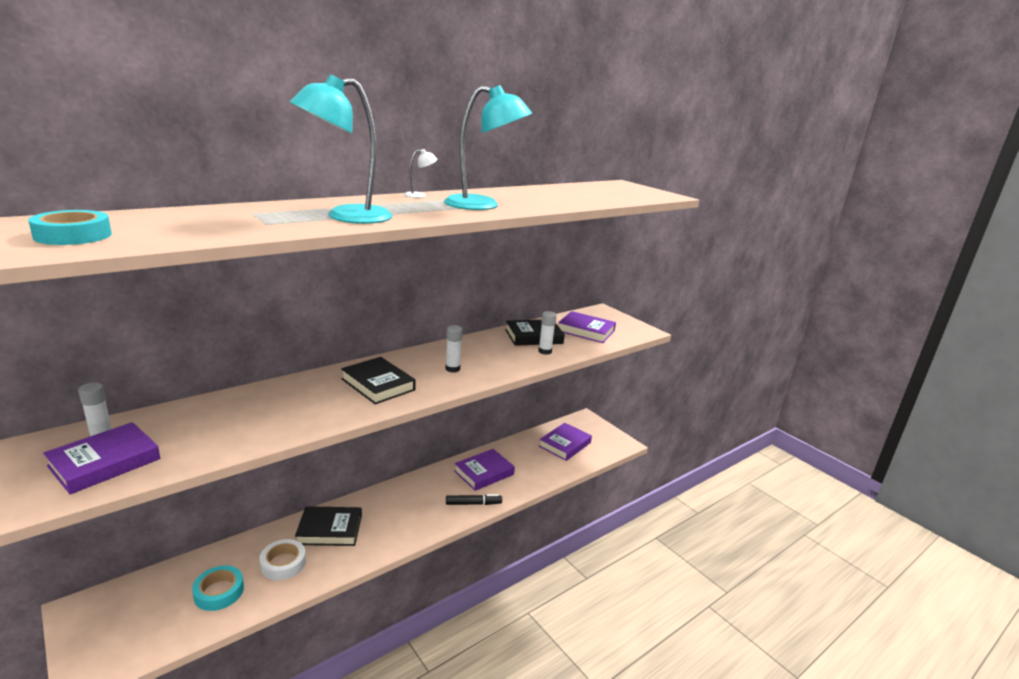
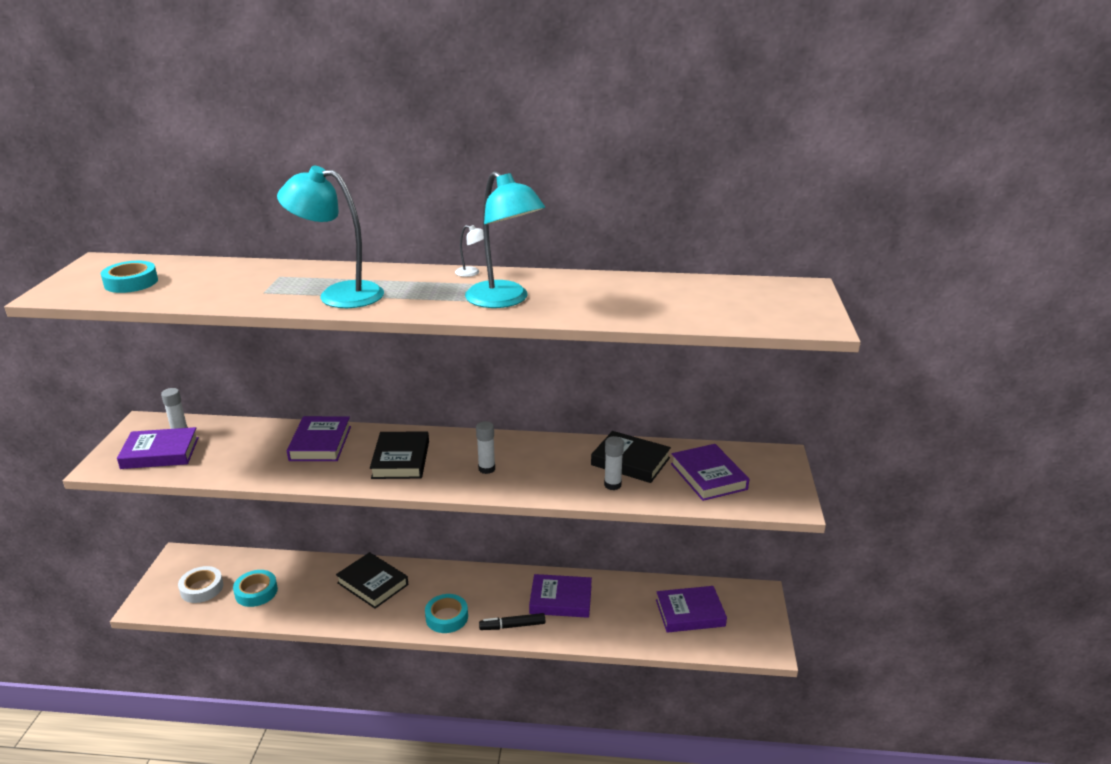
camera: 45 degrees right, 5 degrees up
white tape [259,539,306,580] -> white tape moved to [178,566,223,603]
black marker [446,494,502,505] -> black marker turned 135 degrees clockwise [479,613,545,630]
none -> purple book [287,416,351,461]
none -> turquoise tape [425,594,468,633]

